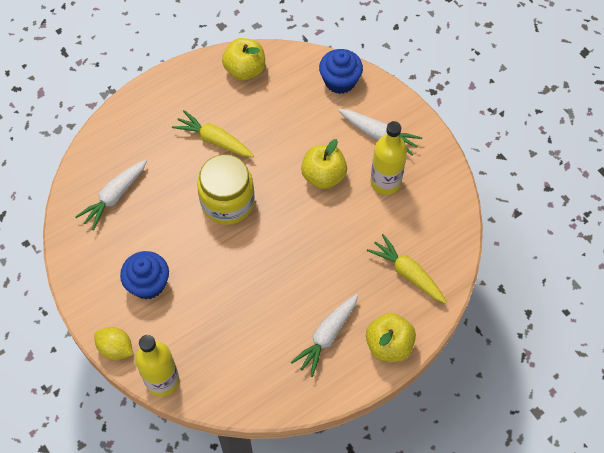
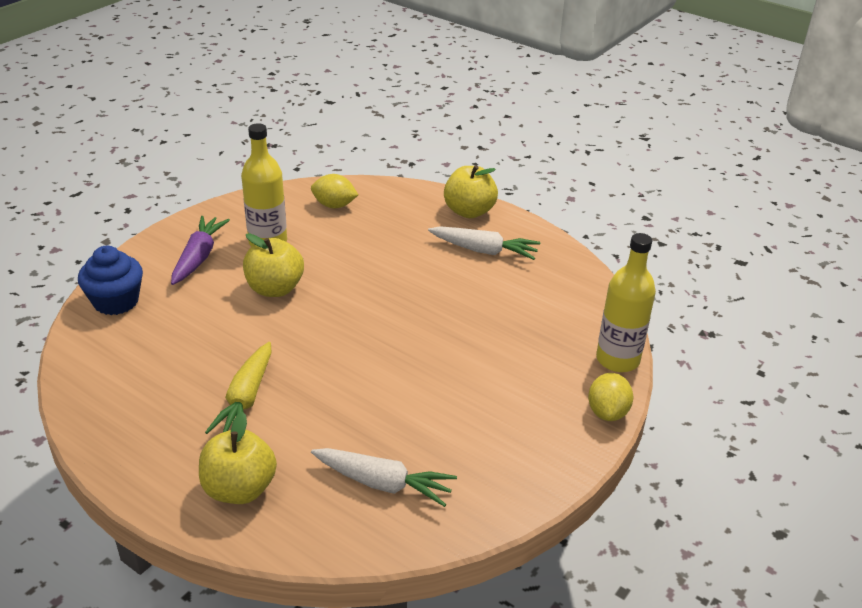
camera: 110 degrees left, 25 degrees down
blue cupcake [120,251,169,299] -> none
yellow jar [197,154,255,225] -> none
yellow apple [222,38,265,80] -> yellow apple moved to [199,412,277,504]
white carrot [338,109,422,156] -> purple carrot [171,216,230,285]
yellow carrot [367,234,447,304] -> none
none -> yellow lemon [311,174,358,208]

